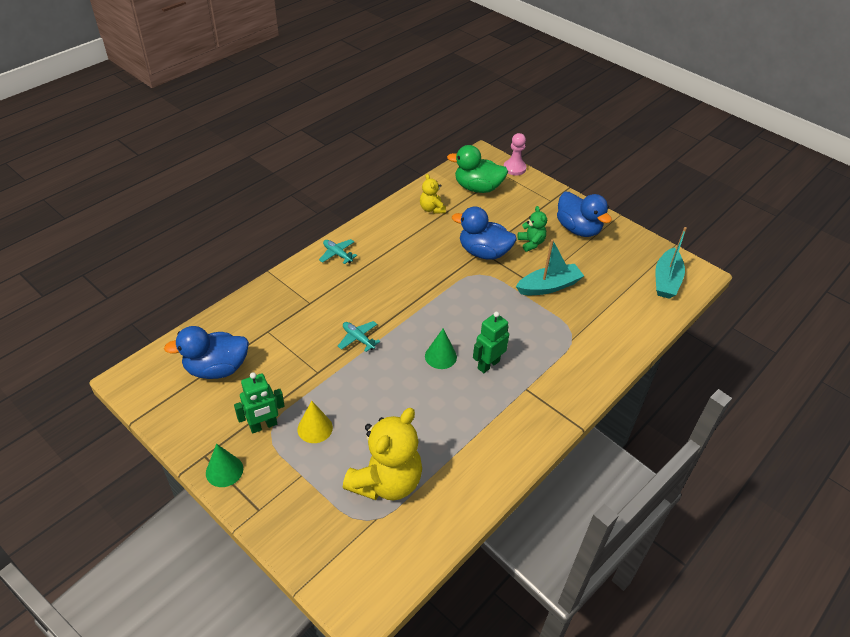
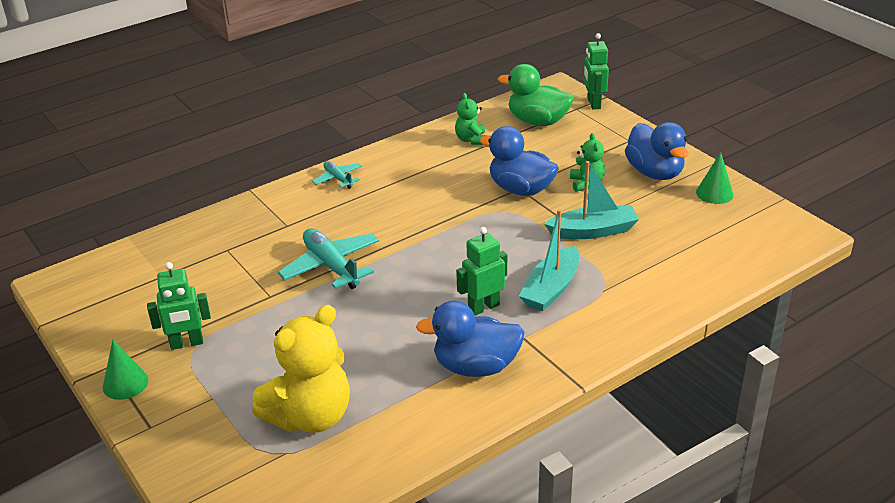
camera: 15 degrees right, 10 degrees down
blue duck [164,326,249,379] -> blue duck moved to [416,301,525,377]
yellow cone [297,401,333,443] -> none
turquoise plane [338,321,380,352] -> turquoise plane [278,228,379,289], size x1.79
yellow teddy bear [420,174,446,214] -> green teddy bear [455,93,487,145]
green cone [425,328,457,369] -> green cone moved to [696,152,734,204]
pink pawn [504,133,527,175] -> green robot [583,33,609,110]
turquoise boat [655,227,687,299] -> turquoise boat moved to [519,209,579,311]

